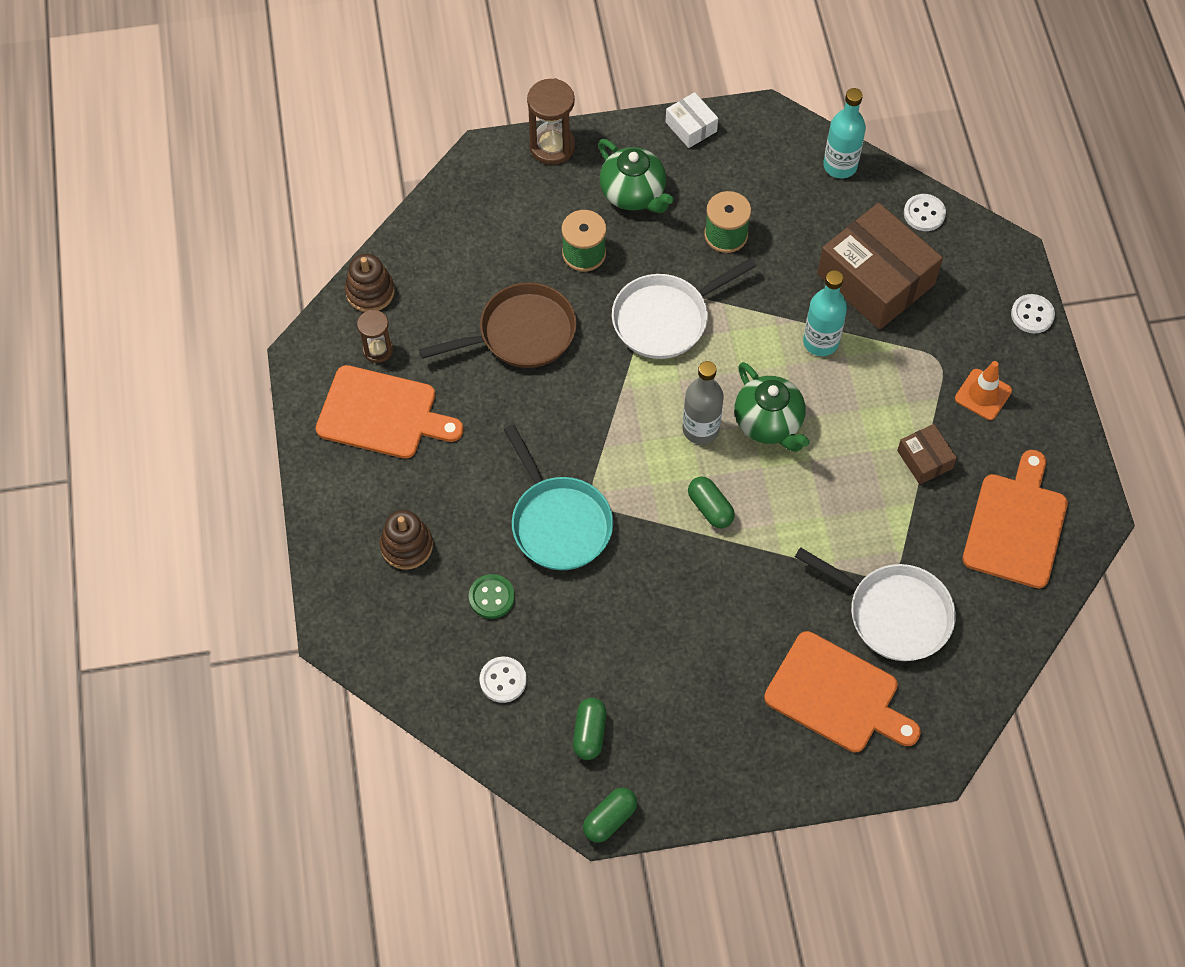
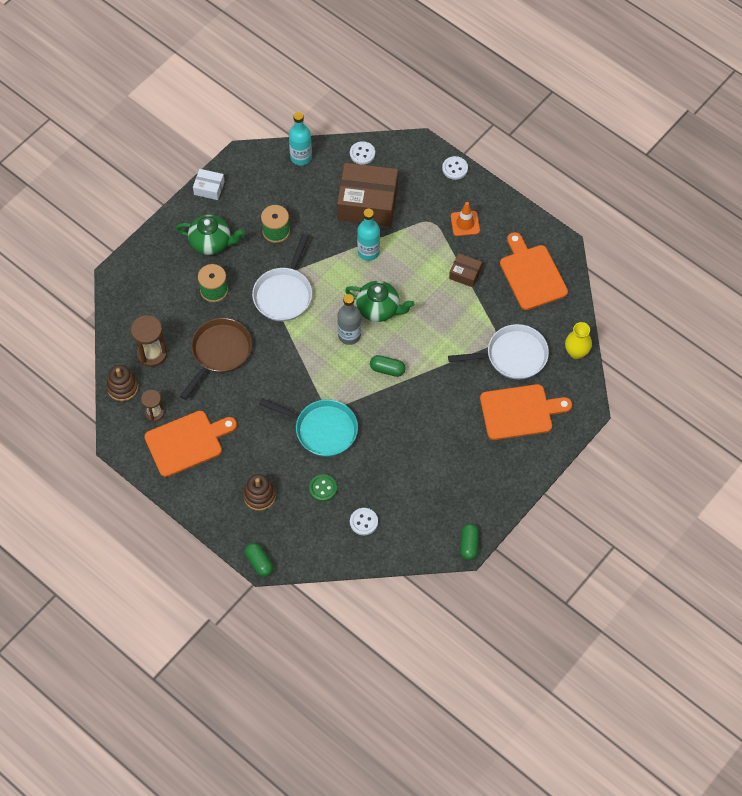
camera: 40 degrees left, 0 degrees up
brown hourglass [527,78,575,165] -> brown hourglass moved to [131,315,167,367]
green capsule [573,698,607,760] -> green capsule moved to [245,543,273,577]
none -> yellow vase [565,322,592,359]

